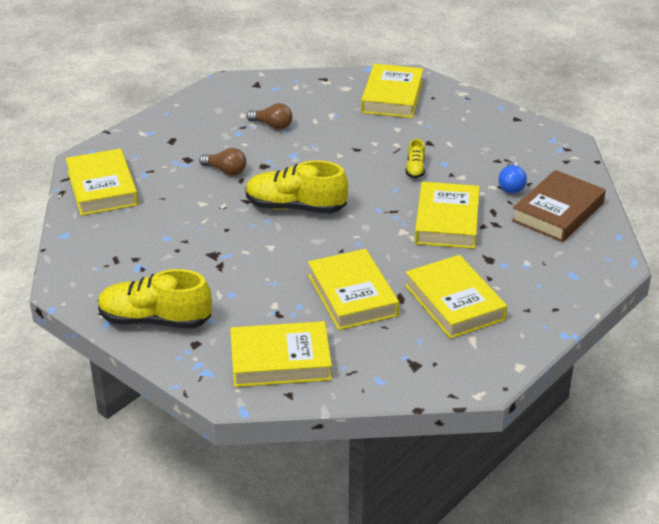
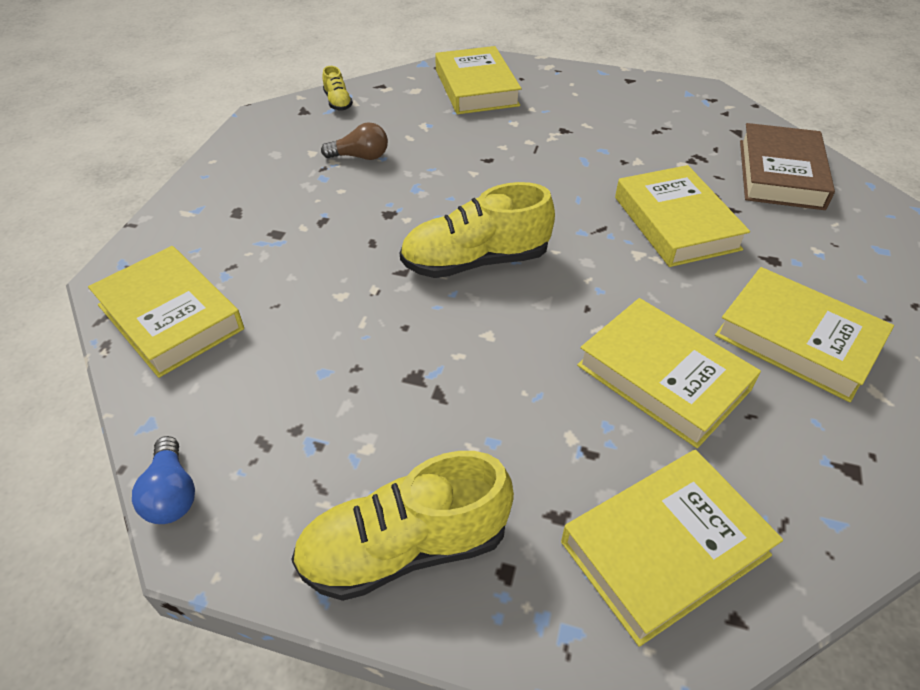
camera: 25 degrees left, 10 degrees up
brown light bulb [199,148,246,175] -> none
yellow shoe [405,139,425,178] -> yellow shoe moved to [322,66,353,111]
blue light bulb [498,161,527,193] -> blue light bulb moved to [132,436,195,524]

